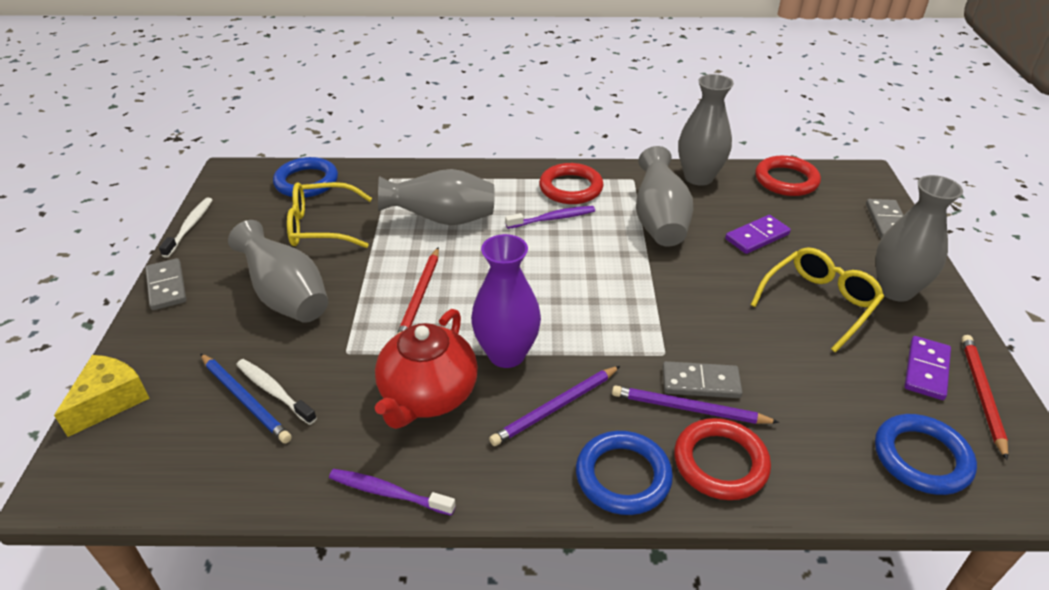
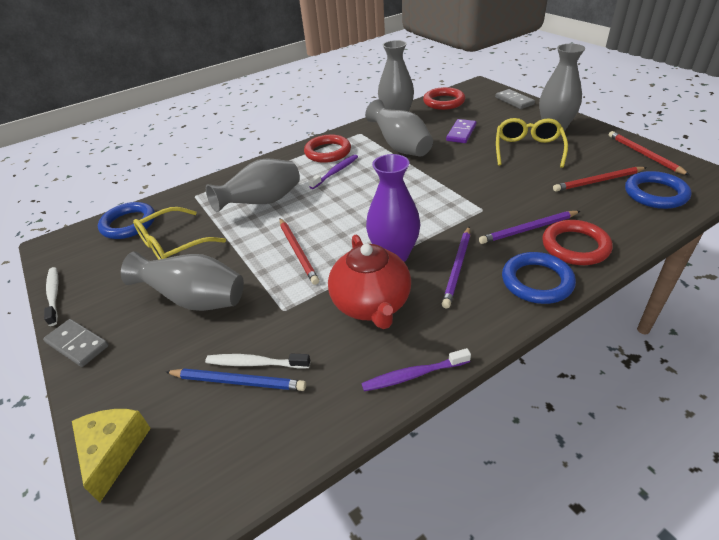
camera: 30 degrees left, 0 degrees up
grey domino [663,361,742,398] -> none
purple domino [904,336,951,400] -> none
none -> red pencil [553,167,647,192]

